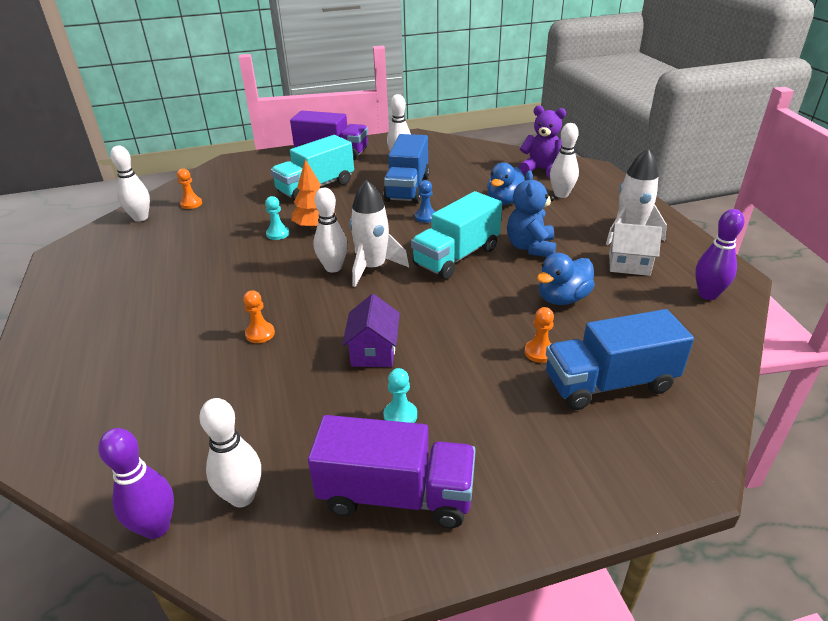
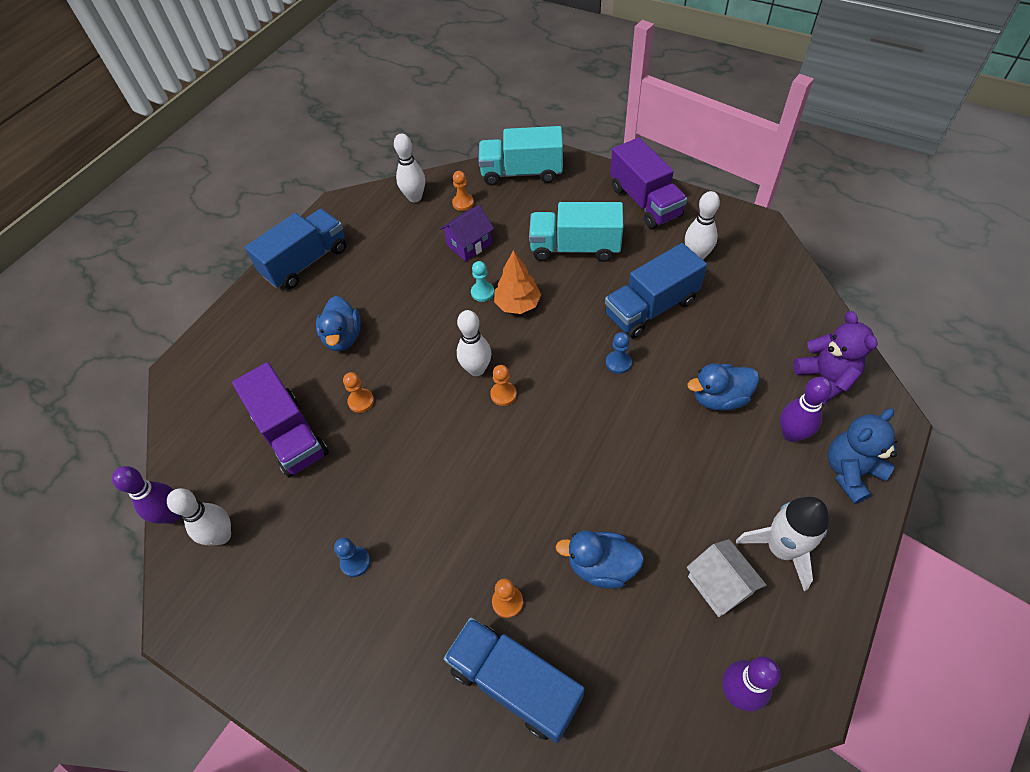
camera: 50 degrees right, 20 degrees up
purple truck [308,415,476,528] -> purple truck moved to [232,362,329,478]
purple house [342,294,400,367] -> purple house moved to [440,205,494,261]
white rocket [350,180,409,287] -> orange pawn [490,365,517,406]
turquoise pawn [384,368,417,423] -> blue pawn [334,538,370,577]
turquoise truck [411,191,502,279] -> turquoise truck moved to [478,126,563,186]
blue teddy bear [507,170,556,257] -> blue teddy bear moved to [828,408,897,504]
white bowling pin [550,123,579,198] -> purple bowling pin [780,377,832,442]
none -> blue truck [245,209,346,289]
none -> blue duck [316,296,361,351]

